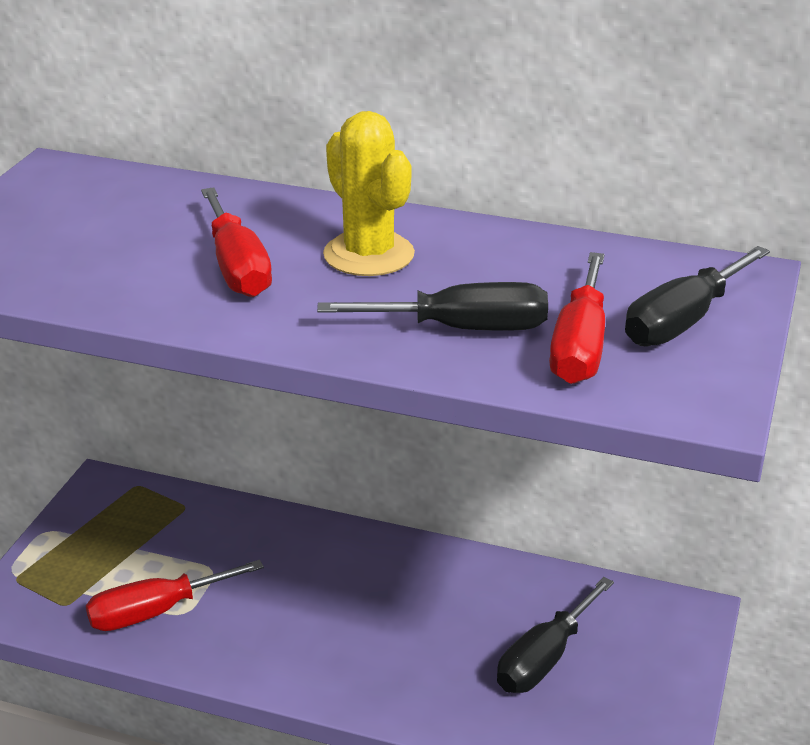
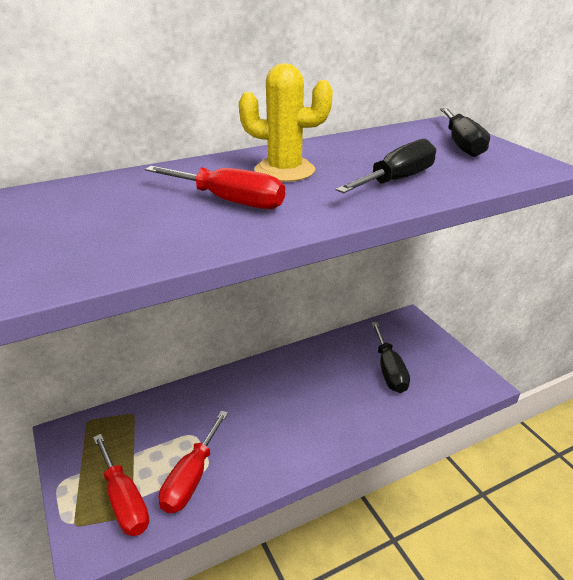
camera: 45 degrees left, 0 degrees up
red screwdriver [549,252,605,384] -> red screwdriver moved to [93,434,149,536]

